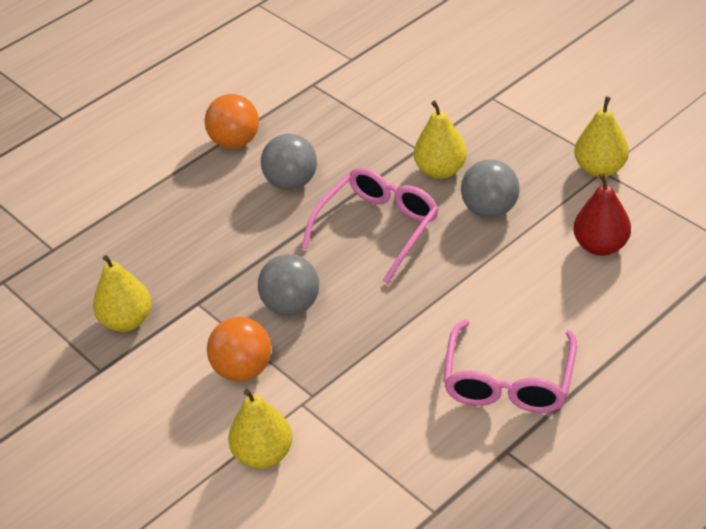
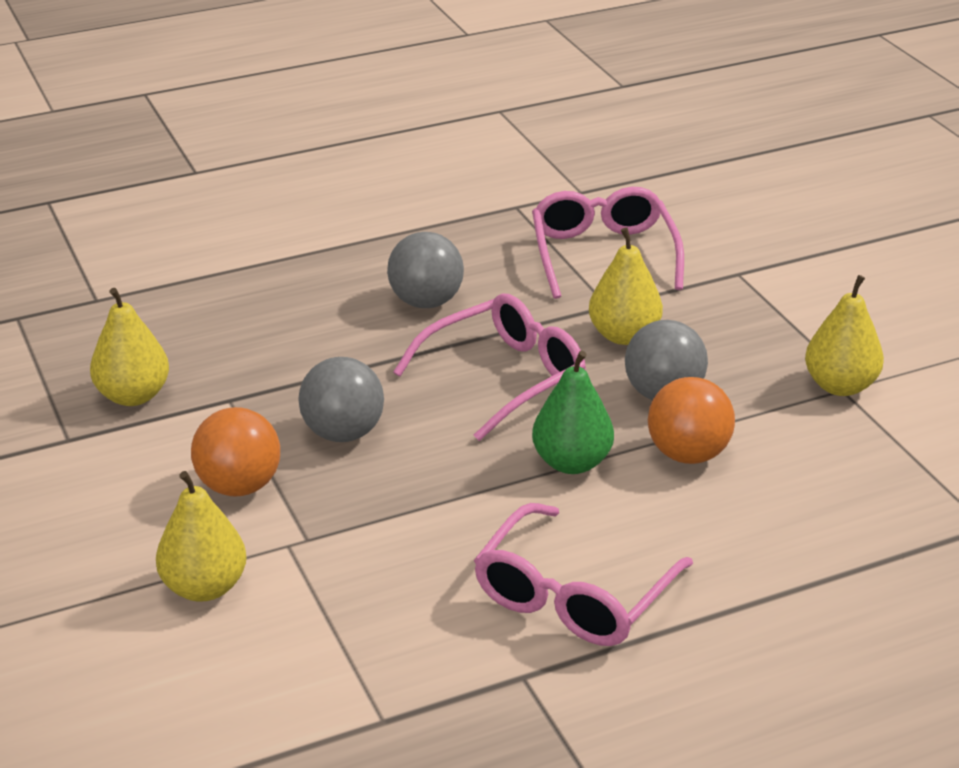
camera: 15 degrees right, 10 degrees down
orange ball [204,94,259,149] -> orange ball moved to [648,377,735,464]
red pear [573,173,631,256] -> none
none -> pink glasses [532,187,684,299]
none -> green pear [532,351,614,474]

